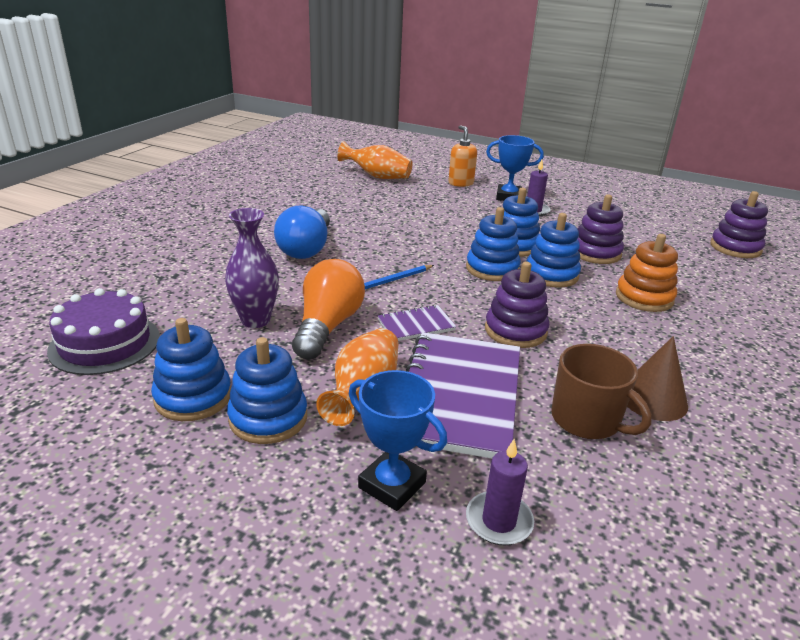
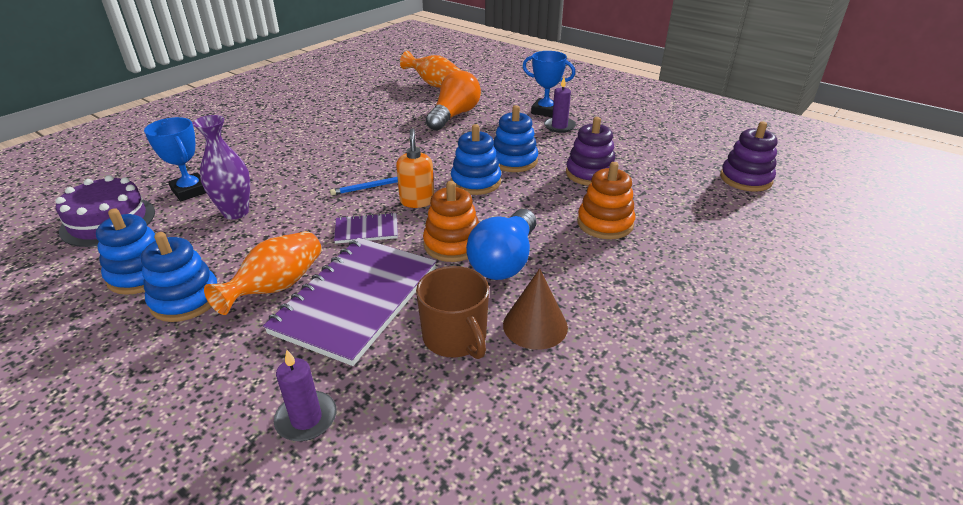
camera: 15 degrees right, 5 degrees up
blue light bulb [274,206,330,259] -> blue light bulb moved to [466,209,536,280]
orange light bulb [292,259,365,359] -> orange light bulb moved to [426,70,481,131]
blue trophy [349,370,447,511] -> blue trophy moved to [144,117,206,201]
orange soap dispenser [448,125,477,187] -> orange soap dispenser moved to [396,129,434,208]
purple stacking toy [485,262,549,348] -> orange stacking toy [423,181,479,262]
blue stacking toy [526,213,581,288] -> none

